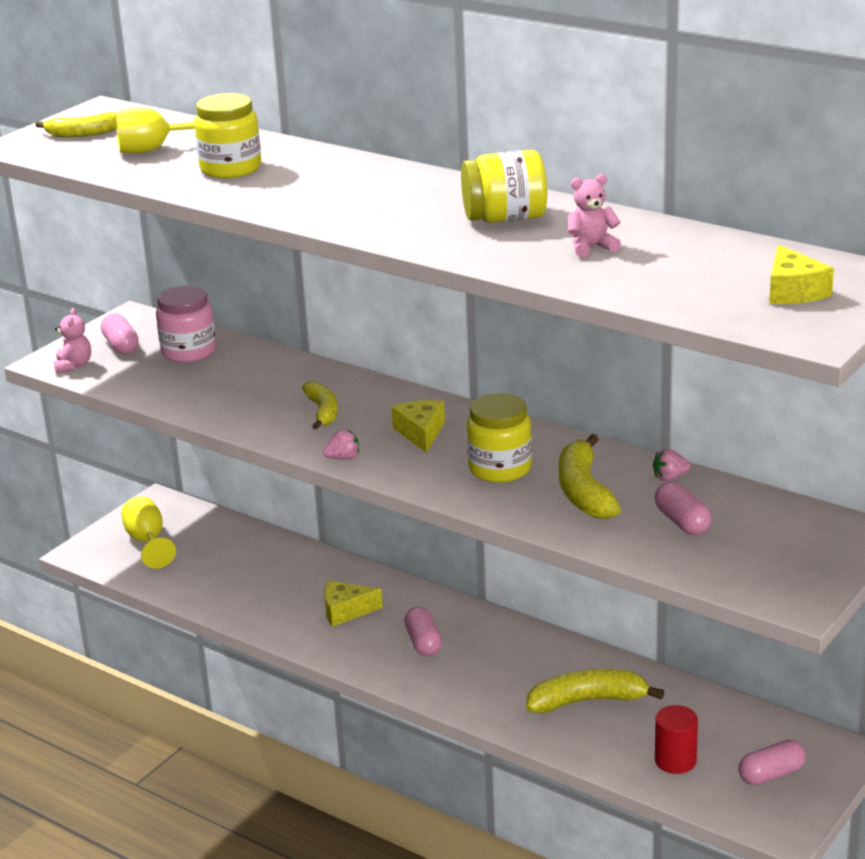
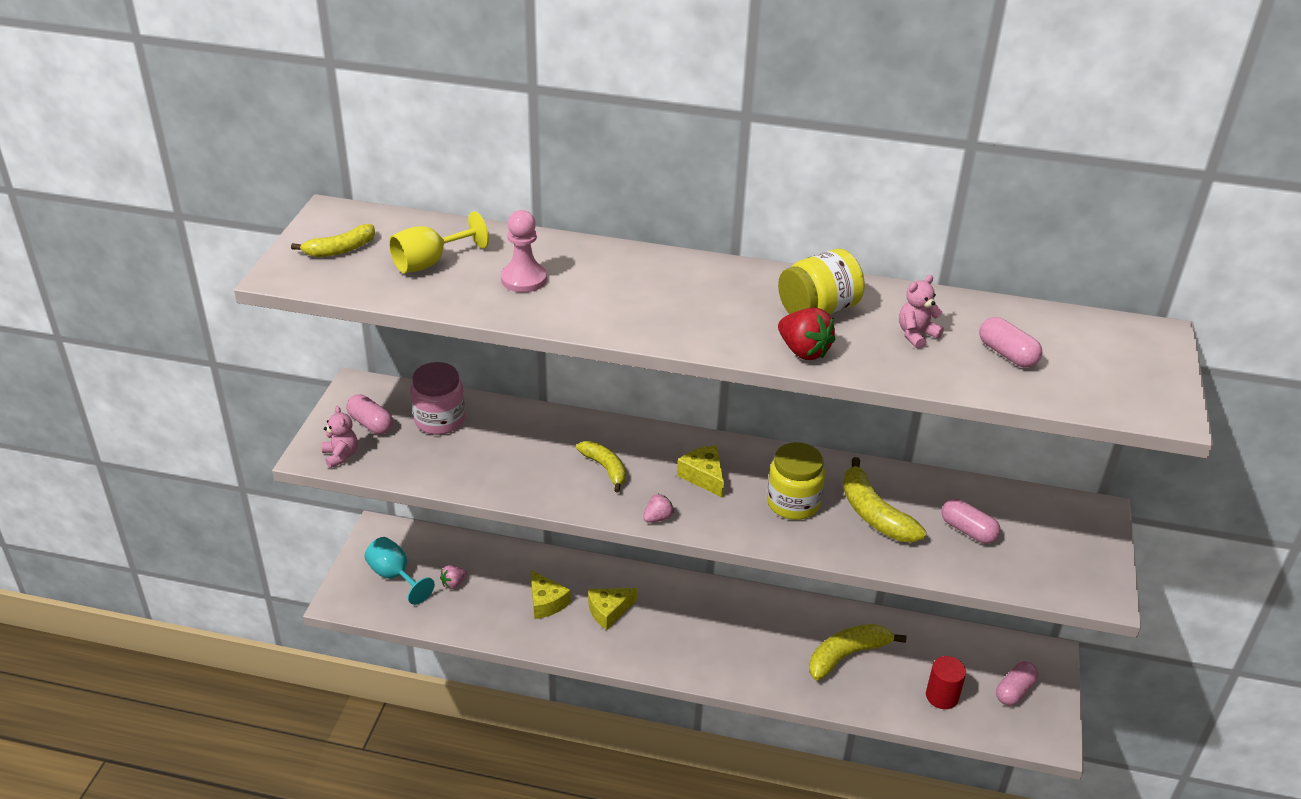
camera: 25 degrees left, 10 degrees up
yellow goblet [121,496,176,569] -> turquoise goblet [364,537,435,605]
yellow jar [194,93,261,178] -> pink pawn [501,210,547,293]
pink capsule [404,607,442,656] -> pink capsule moved to [979,317,1042,368]
pink strawberry [653,449,691,481] -> pink strawberry moved to [440,565,467,589]
yellow cheese [769,245,834,304] -> yellow cheese moved to [531,570,571,619]
none -> red strawberry [778,308,836,360]

